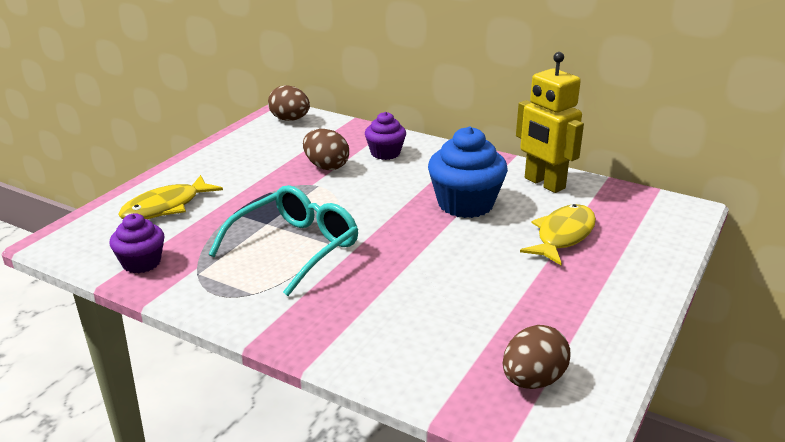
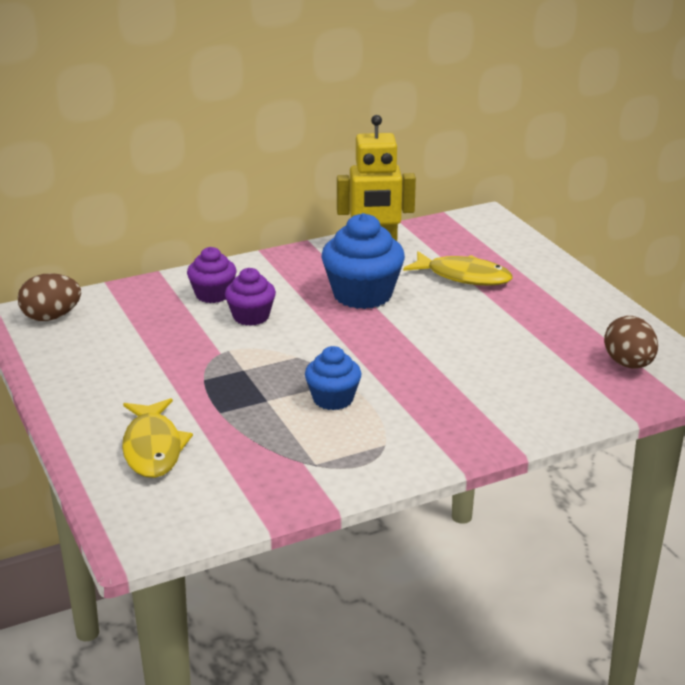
camera: 55 degrees left, 0 degrees up
purple cupcake [109,214,164,273] -> purple cupcake moved to [225,268,276,326]
turquoise glasses [209,185,358,296] -> blue cupcake [305,346,362,410]
brown egg [303,129,349,170] -> none
yellow fish [520,204,596,265] -> yellow fish turned 135 degrees clockwise [403,251,512,286]

